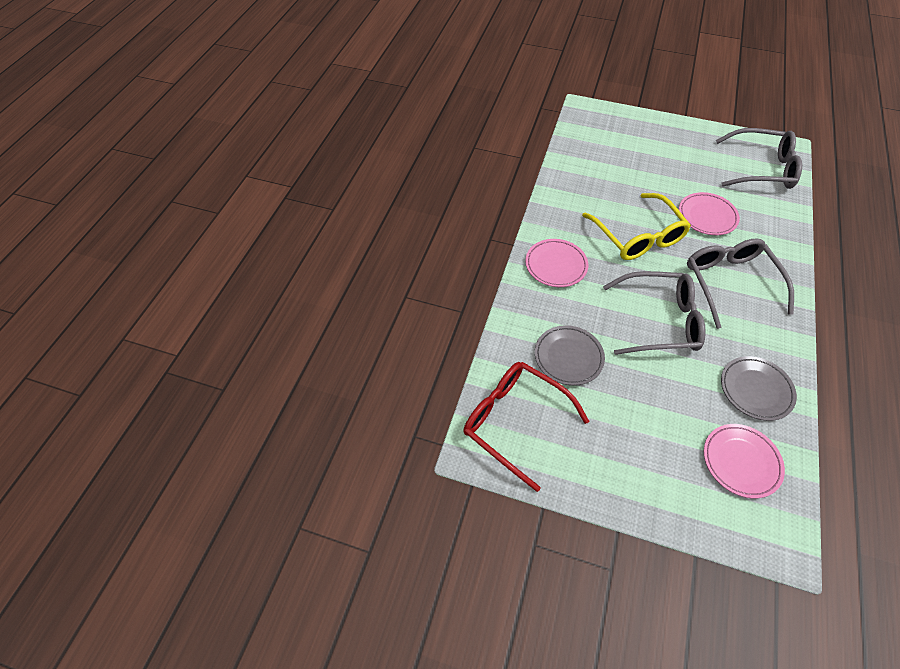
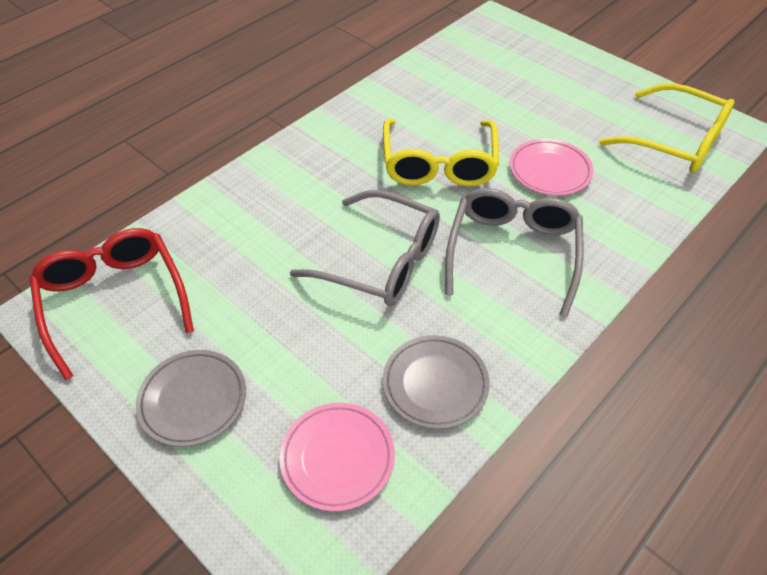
camera: 25 degrees right, 5 degrees down
pink plate [525,239,588,287] -> none
grey plate [535,325,605,386] -> grey plate moved to [136,350,246,447]
grey glasses [716,128,802,189] -> yellow glasses [599,83,734,173]

